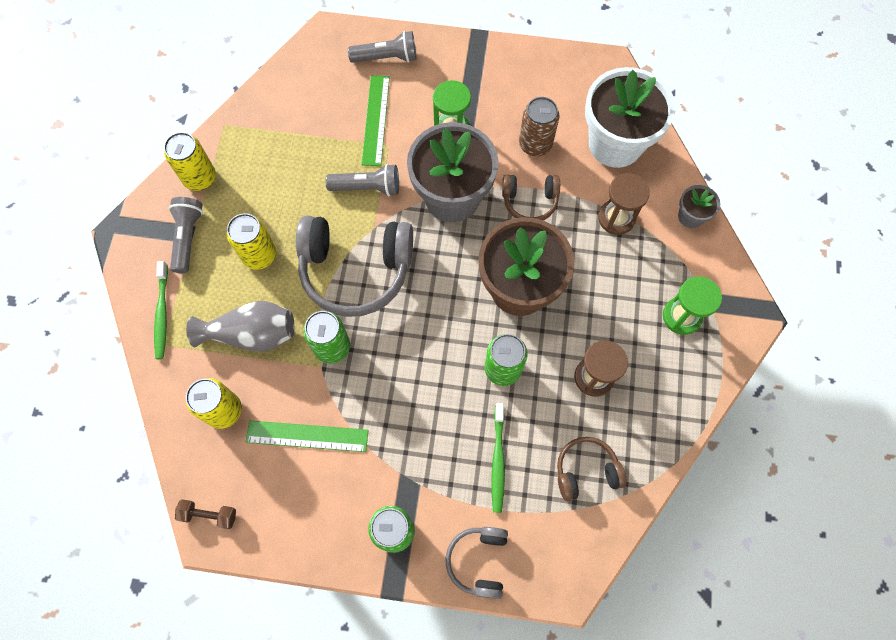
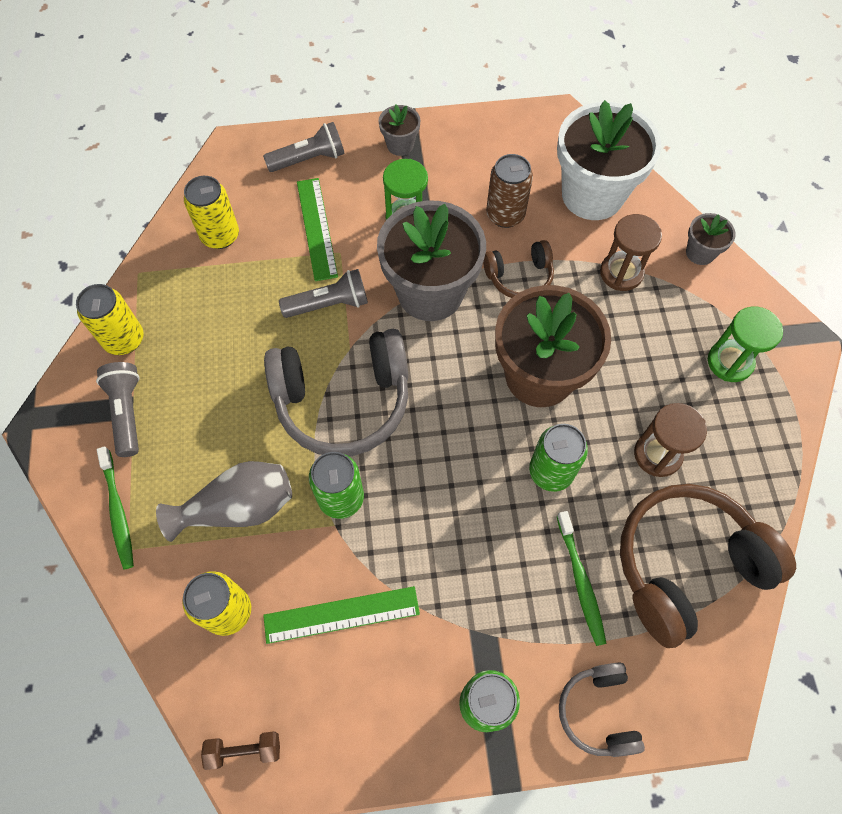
camera: 15 degrees left, 5 degrees down
yellow can [227,213,276,270] -> yellow can moved to [184,176,239,249]
brown headphones [557,437,627,501] -> brown headphones [620,484,796,648], size x1.91
none -> grey flower pot [379,105,420,156]

